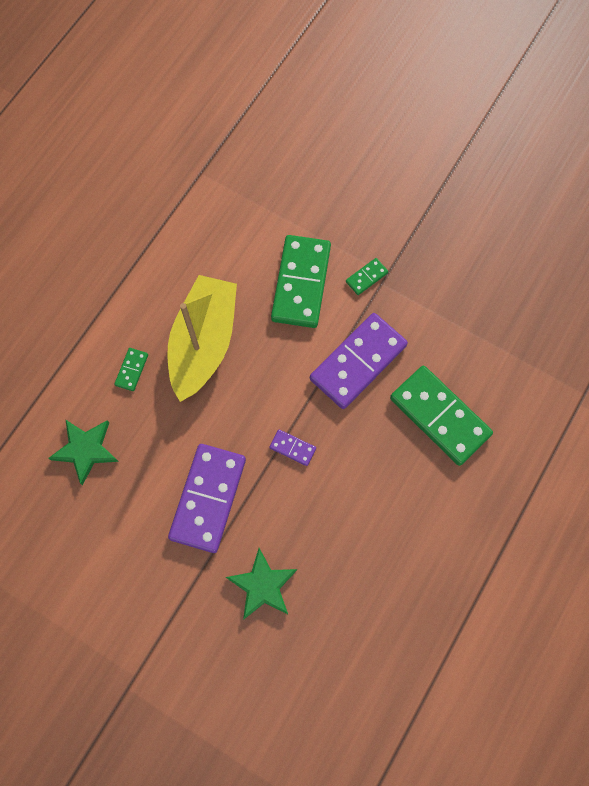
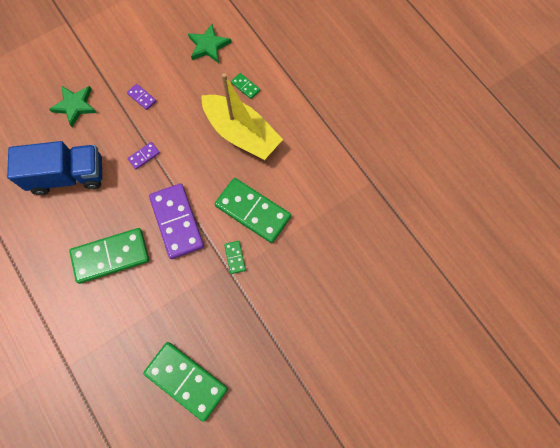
camera: 115 degrees right, 0 degrees up
purple domino [168,444,246,553] -> purple domino [127,84,156,110], size x0.43
none -> blue truck [7,141,102,195]
none -> green domino [143,342,228,422]

